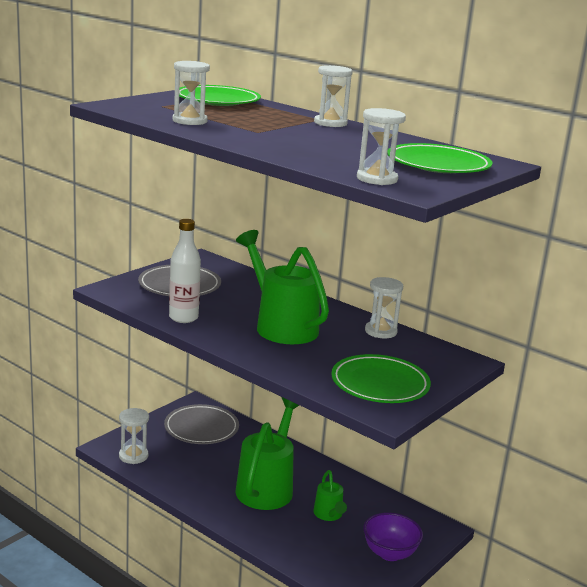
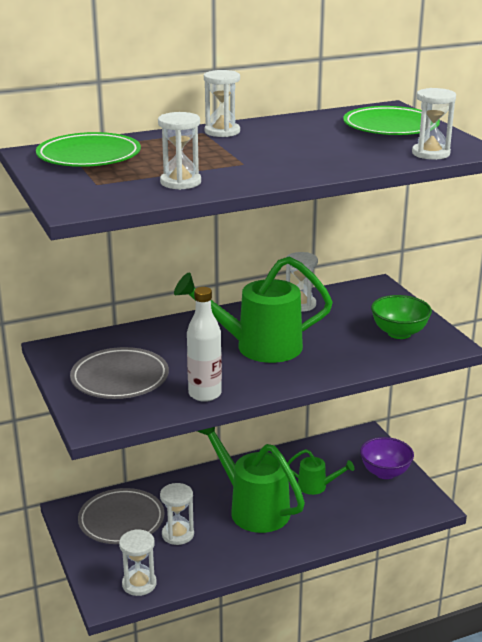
camera: 60 degrees left, 5 degrees up
green plate [331,354,431,403] -> green bowl [371,295,432,339]
none -> white hourglass [160,483,194,545]

